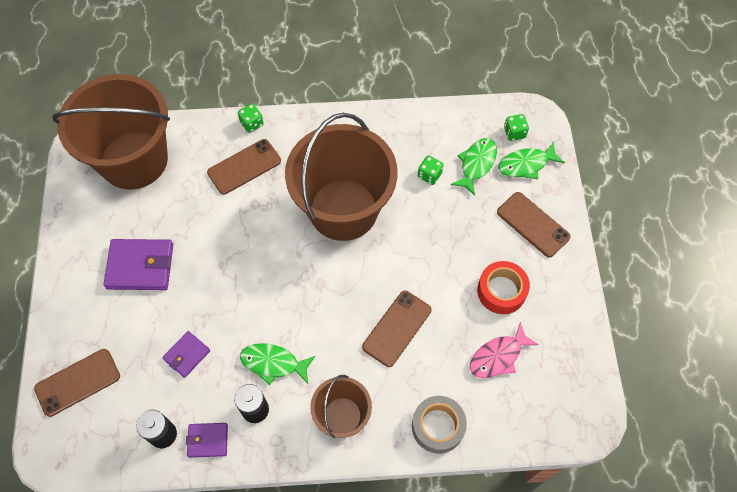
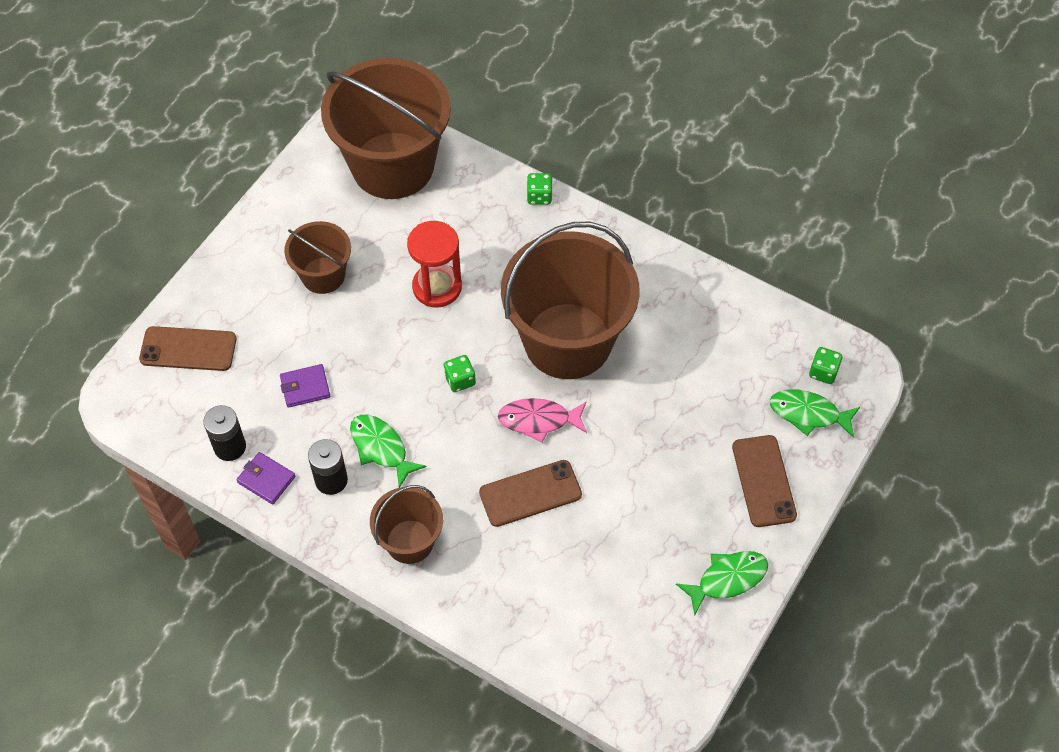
camera: 35 degrees right, 5 degrees down
purple wallet [103,239,173,290] -> brown bucket [284,221,351,294]
brown phone [207,139,281,195] -> none
grey tape [412,396,467,454] -> none
green dice [418,156,443,185] -> green dice moved to [443,355,476,392]
green fish [451,138,497,196] -> green fish moved to [676,551,768,615]
pink fish [470,322,539,378] -> pink fish moved to [498,398,587,443]
red tape [477,261,530,314] -> none
none -> red hourglass [407,221,462,307]

